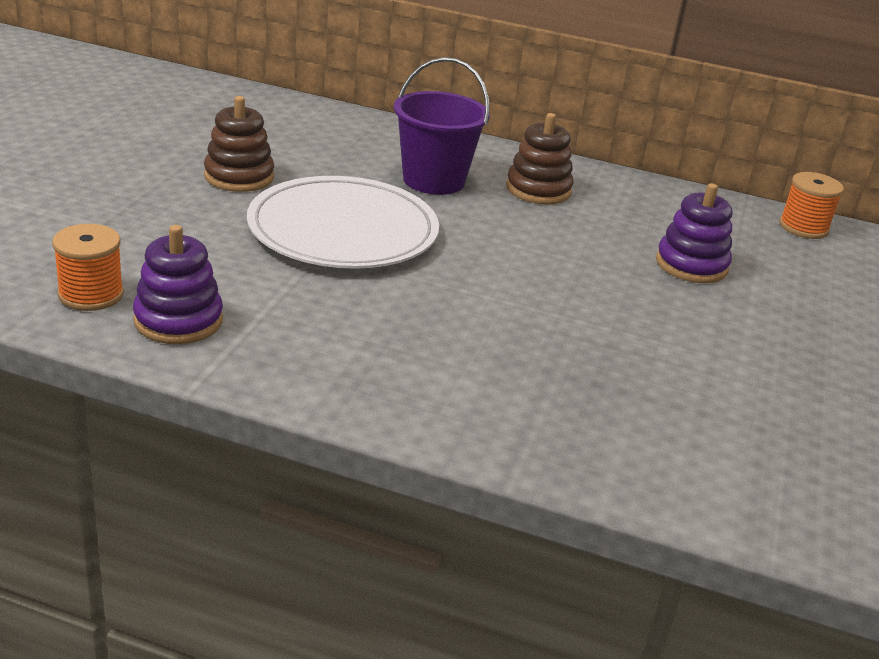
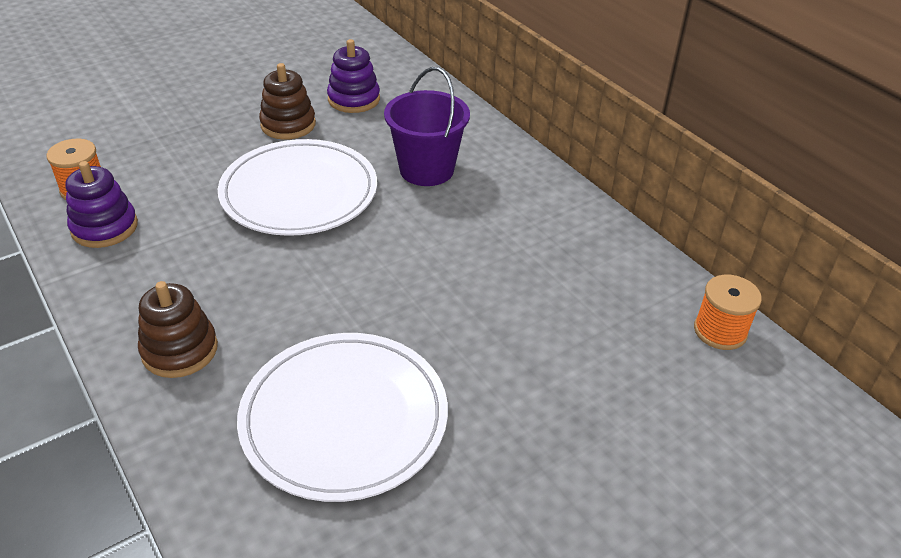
camera: 40 degrees right, 10 degrees up
brown stacking toy [506,113,573,204] -> brown stacking toy moved to [138,281,218,378]
purple stacking toy [656,183,732,283] -> purple stacking toy moved to [327,39,380,113]
none -> white plate [237,333,448,502]

